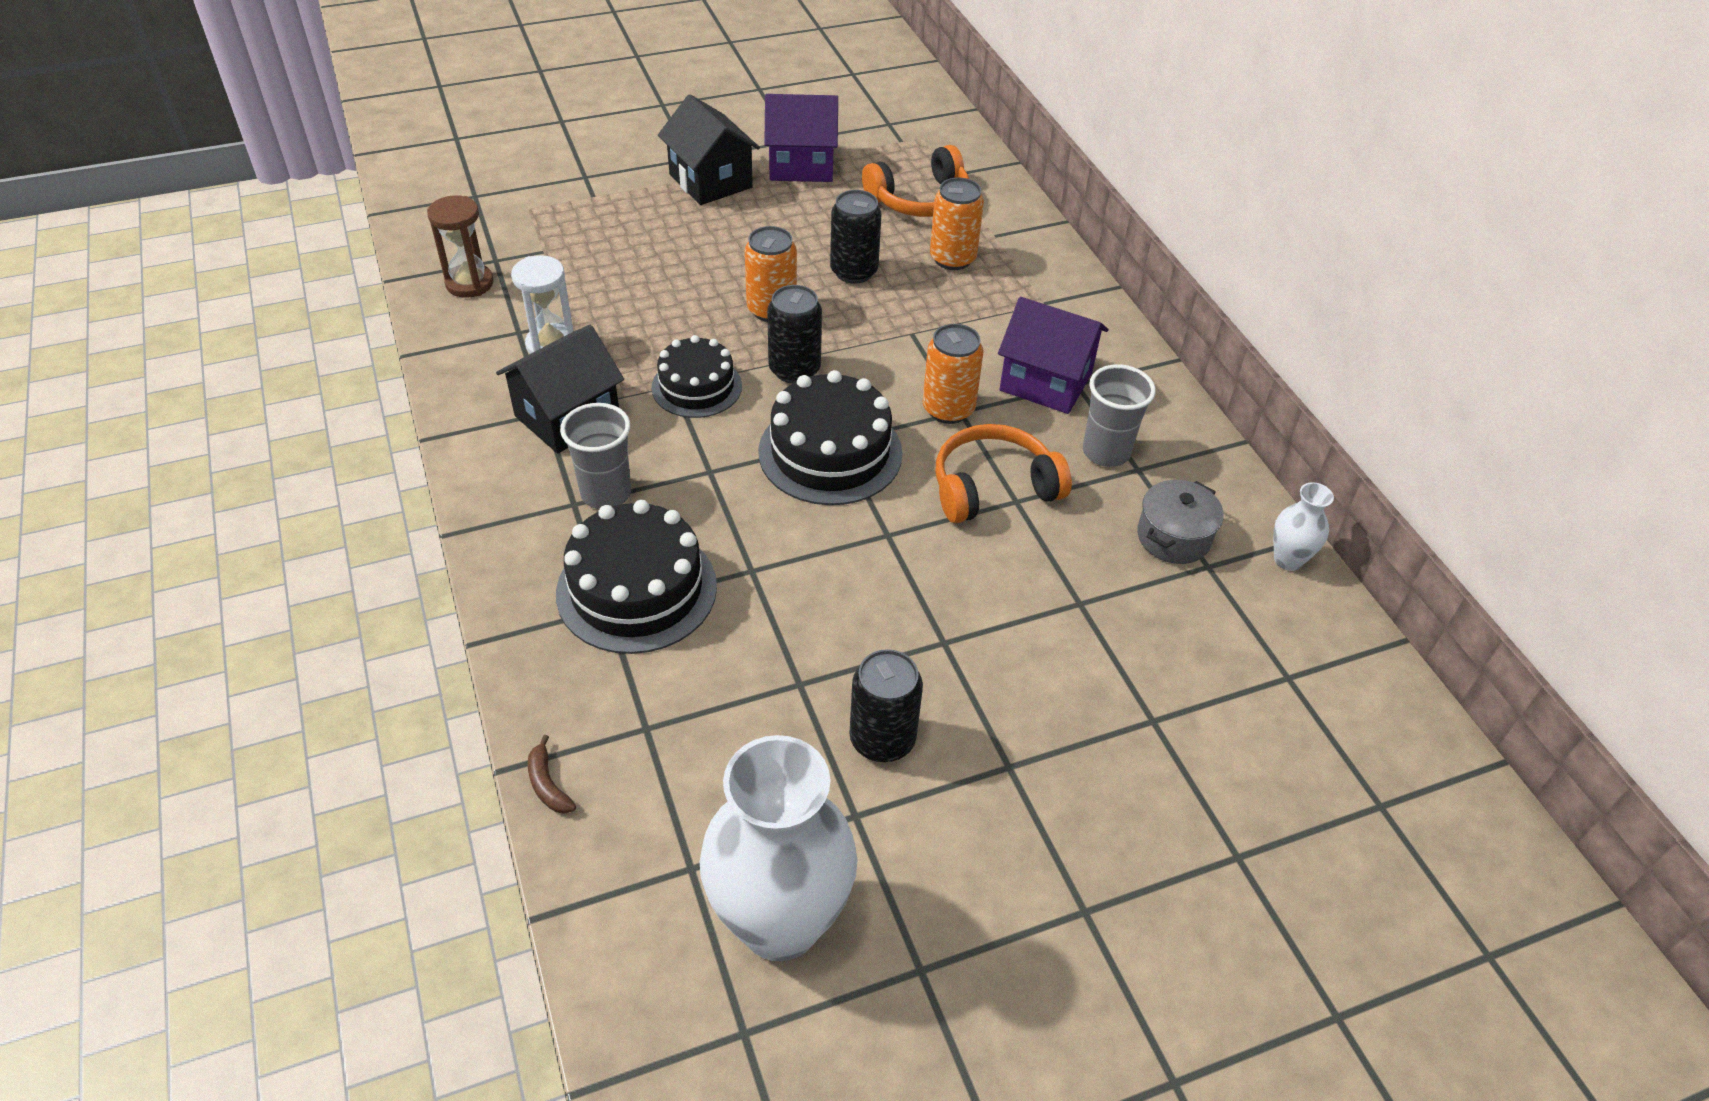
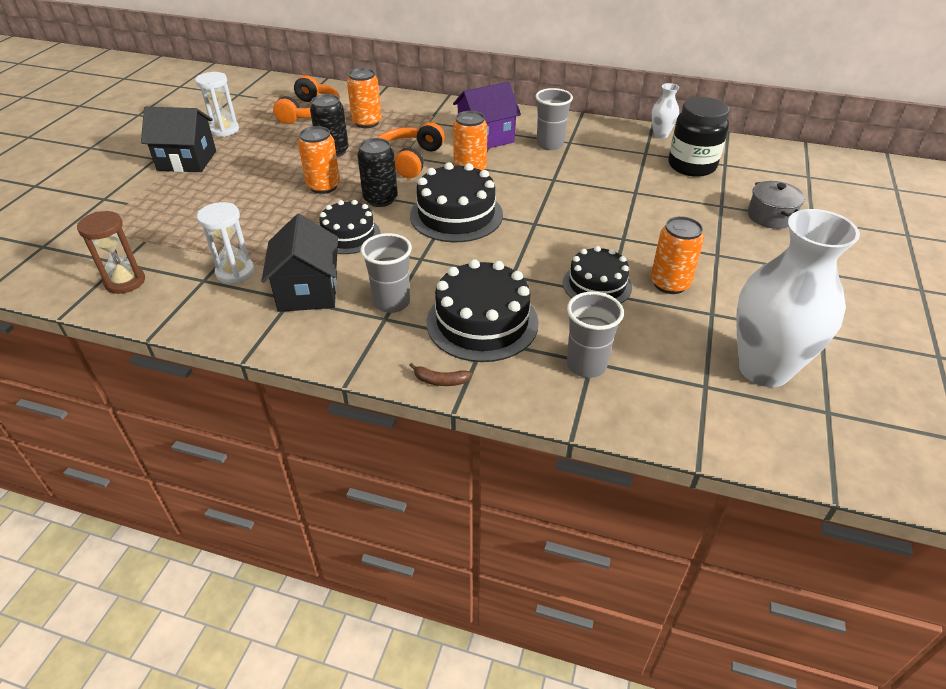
camera: 50 degrees left, 5 degrees down
brown banana [528,735,576,814] -> brown banana moved to [409,363,472,386]
purple house [764,94,838,182] -> white hourglass [195,72,239,137]
black can [850,649,923,762] -> orange can [651,216,704,294]
orange headphones [936,424,1072,523] -> orange headphones moved to [377,122,445,178]
grey pot [1137,480,1224,564] -> grey pot moved to [748,181,805,229]
none -> black cake [563,246,632,303]
none -> grey cup [567,291,624,378]
none -> black jar [668,97,730,177]

